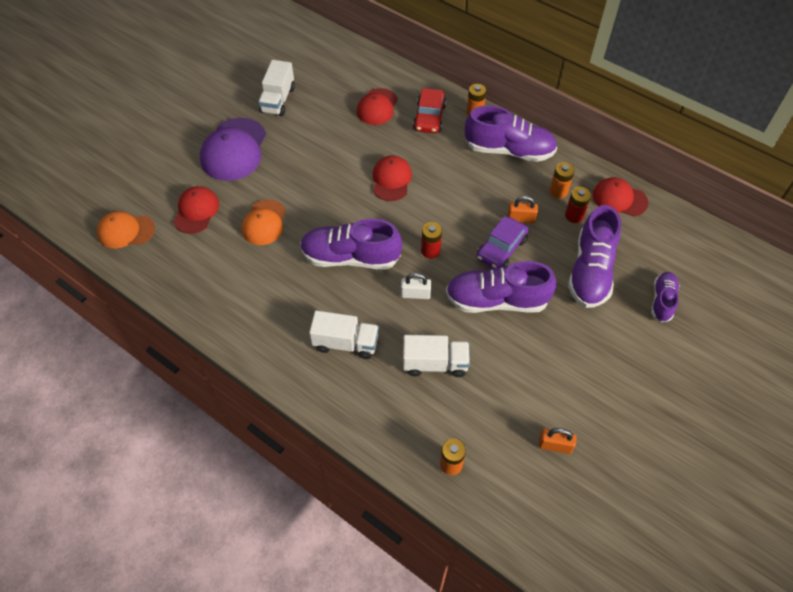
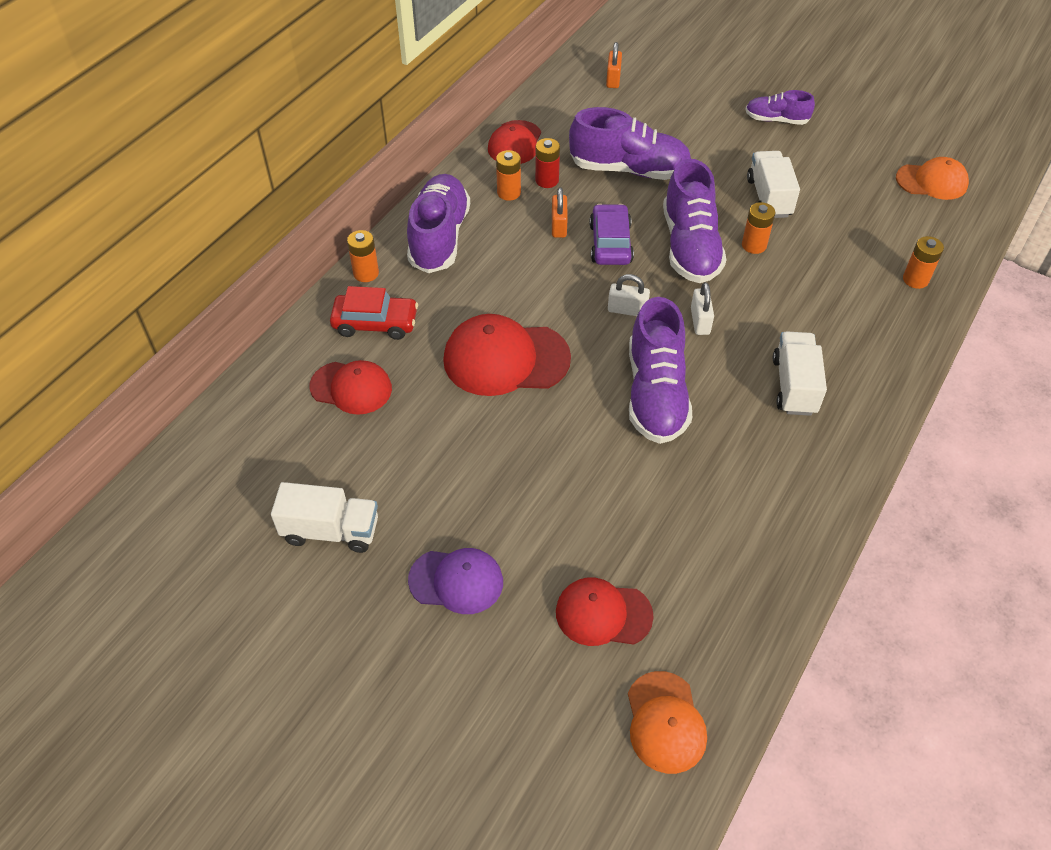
camera: 95 degrees left, 5 degrees down
purple cap [200,118,266,181] -> purple cap [408,548,503,614], size x0.64
orange cap [242,199,286,245] -> orange cap moved to [896,157,969,200]
red cap [373,156,412,201] -> red cap [443,314,571,396], size x1.56
white truck [403,335,470,377] -> white truck moved to [747,151,800,218]
red battery [421,222,442,259] -> white padlock [608,274,650,316]
purple car [476,216,529,268] -> purple car turned 120 degrees counterclockwise [589,204,634,265]
orange padlock [538,428,577,454] -> orange padlock moved to [606,42,622,88]
purple shoe [651,272,680,322] -> purple shoe moved to [745,90,815,125]
none -> orange battery [742,202,775,254]

